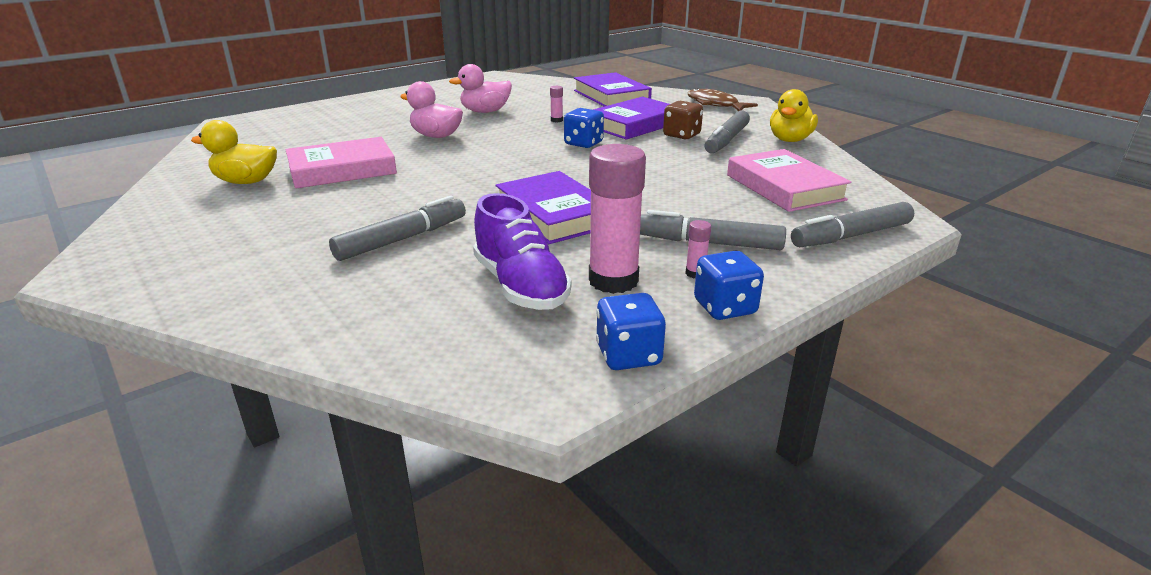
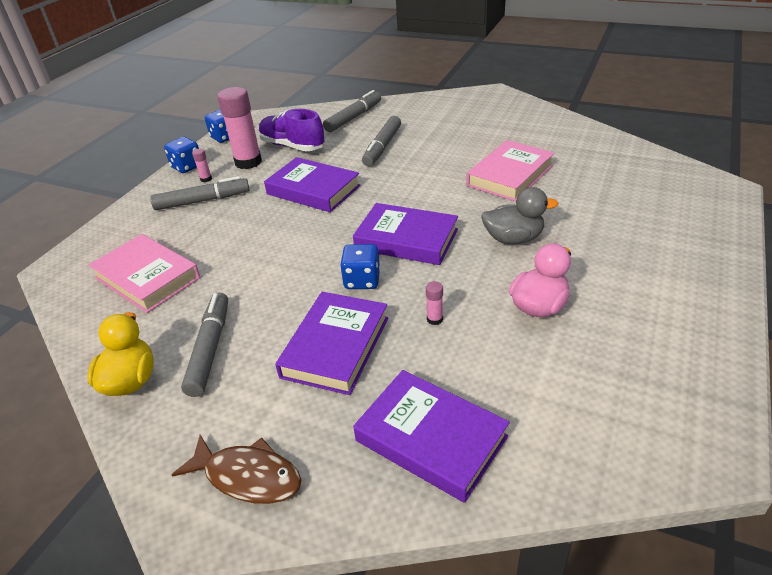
camera: 155 degrees right, 10 degrees up
yellow duck [191,120,277,184] -> none
pink duck [400,81,463,138] -> grey duck [481,187,558,244]
brown dice [663,101,703,140] -> none
grey marker [791,202,914,247] -> grey marker moved to [323,90,381,132]
none -> purple book [353,203,458,265]

